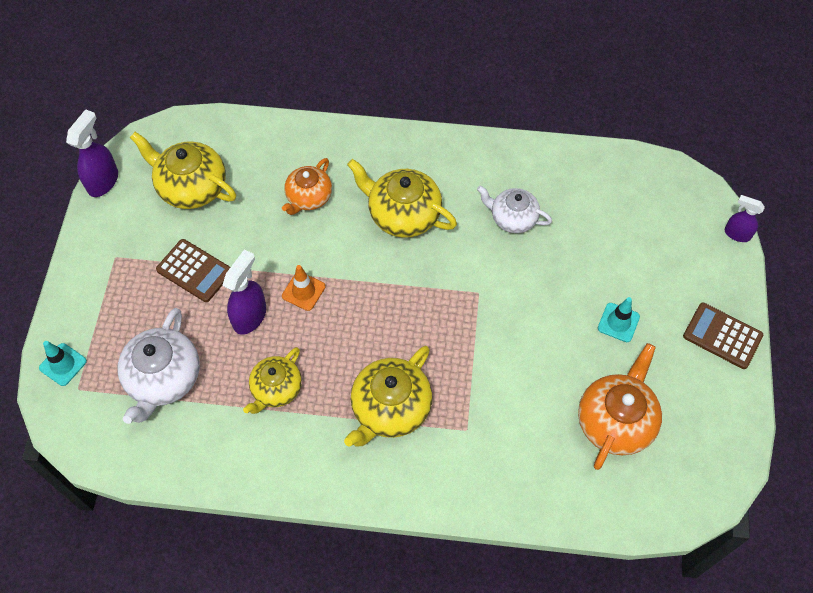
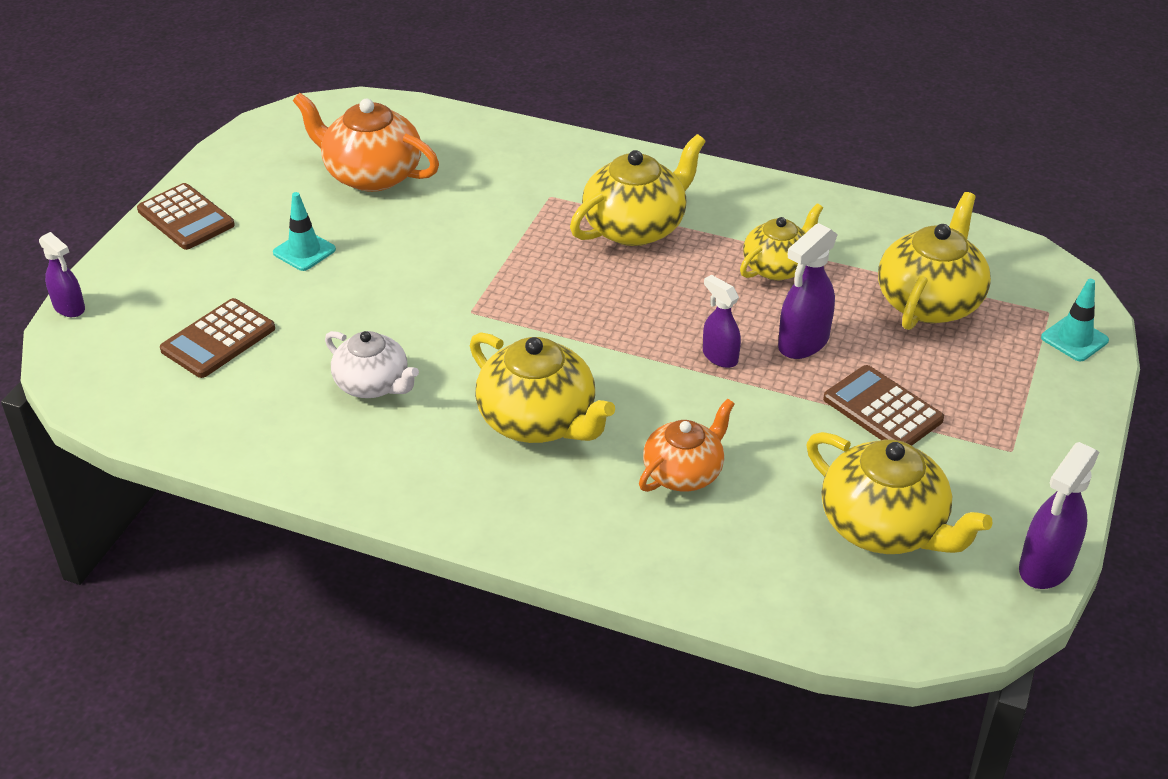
camera: 165 degrees left, 20 degrees down
white teapot [117,308,200,424] -> yellow teapot [878,192,991,330]
orange traffic cone [282,265,325,311] -> purple spray bottle [703,275,741,368]
orange teapot [578,343,662,470] -> orange teapot turned 75 degrees clockwise [293,93,439,192]
none -> brown calculator [160,298,275,378]

